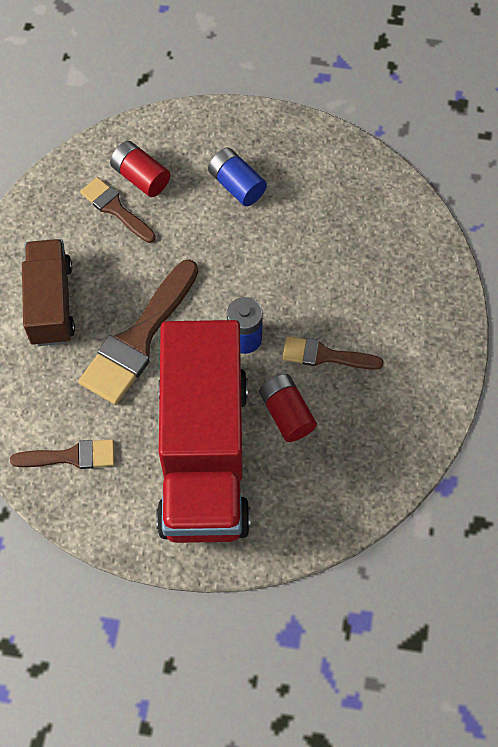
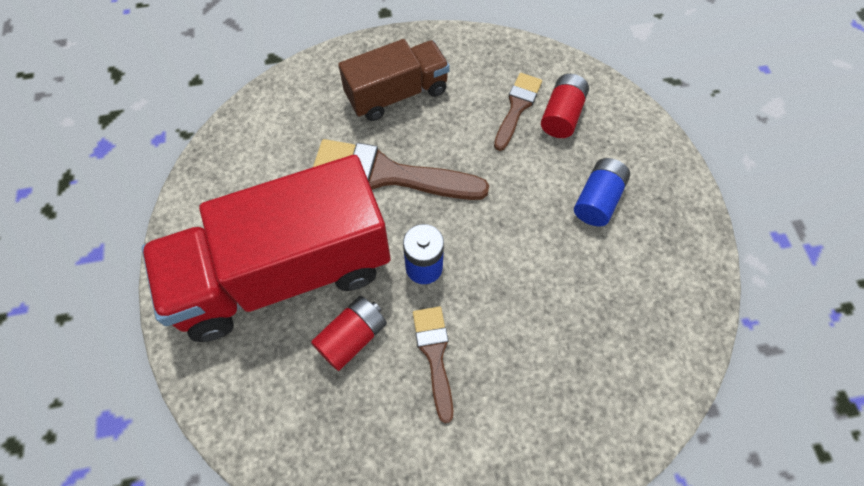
camera: 70 degrees right, 0 degrees up
brown brush [10,440,115,469] -> none

